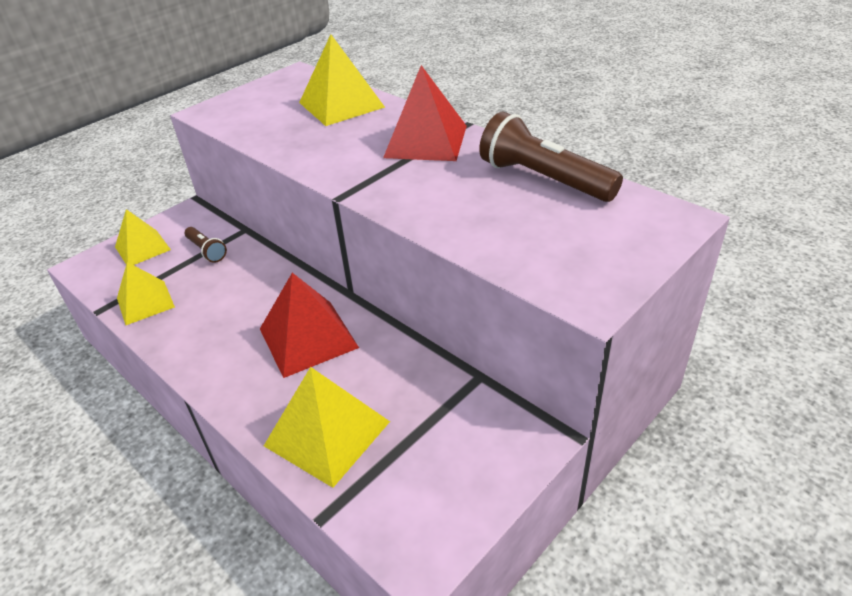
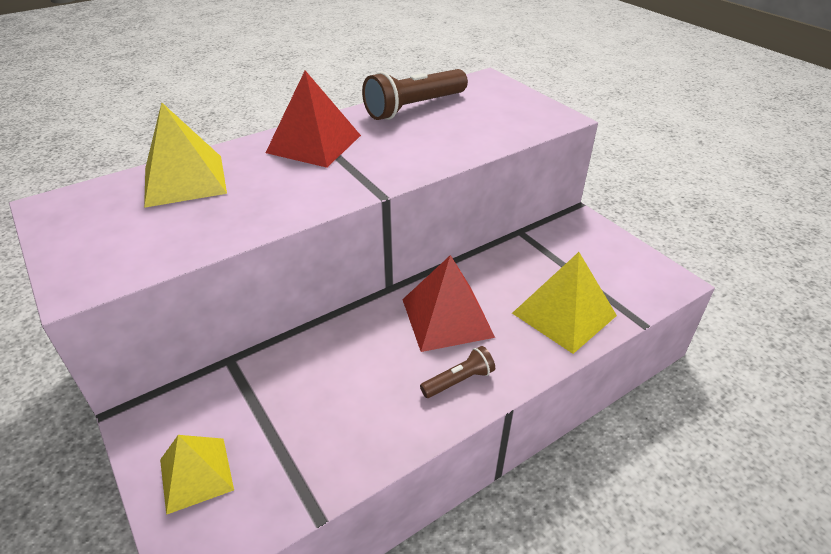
camera: 80 degrees left, 0 degrees up
yellow pyramid [117,262,175,325] -> none
brown flashlight [184,227,227,263] -> brown flashlight moved to [420,346,495,398]

